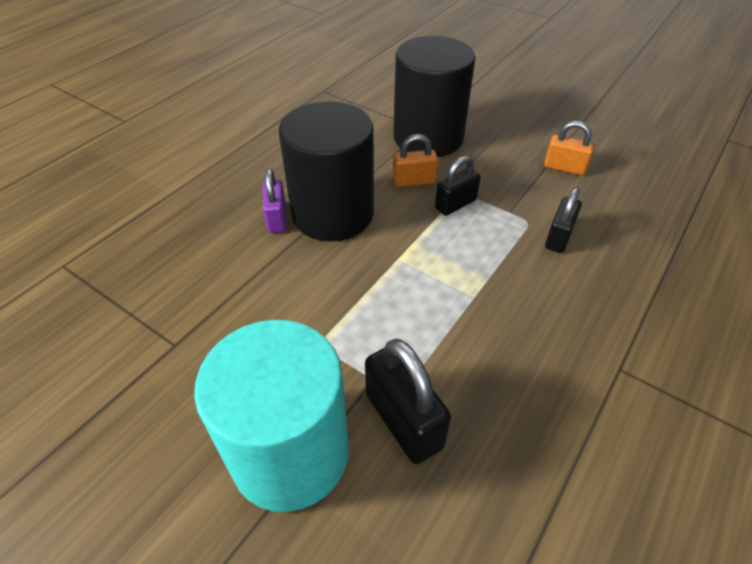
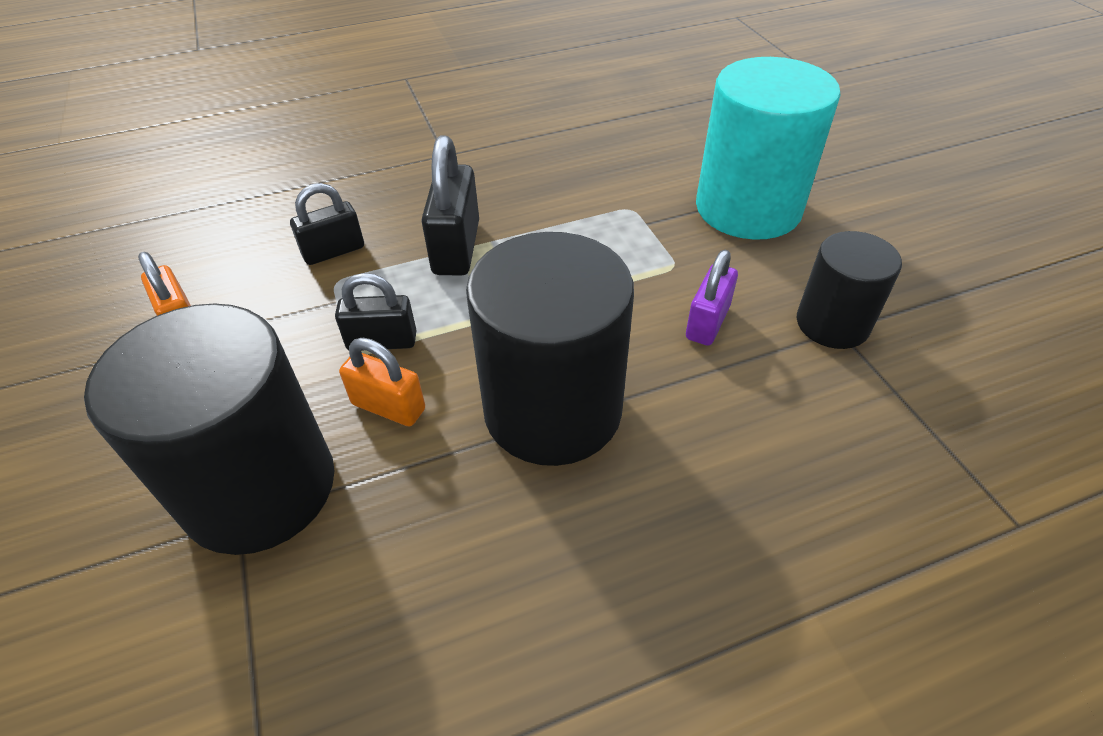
camera: 145 degrees left, 0 degrees up
purple padlock [263,168,287,233] -> purple padlock moved to [686,250,738,346]
black padlock [365,339,451,464] -> black padlock moved to [421,135,479,276]
none -> black cylinder [797,231,902,349]

